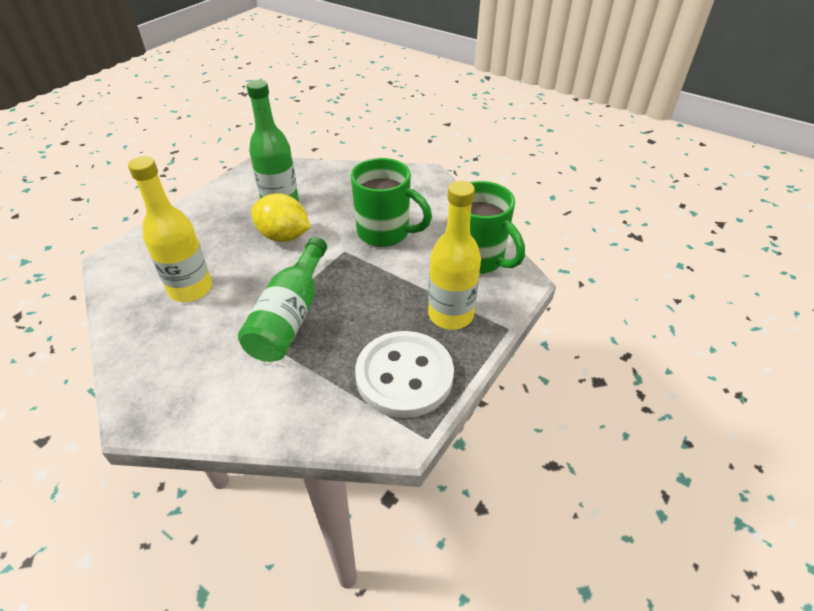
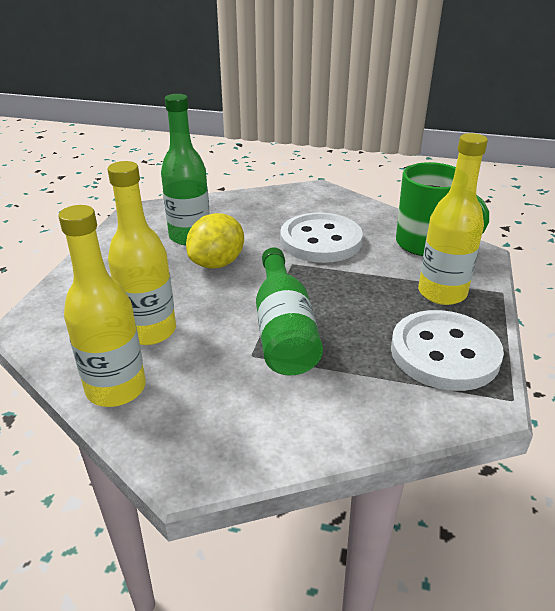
camera: 20 degrees left, 10 degrees down
yellow lemon [251,193,310,242] -> yellow lemon turned 60 degrees counterclockwise [186,213,244,269]
green mug [351,158,432,247] -> white button [280,213,363,263]
none -> yellow bottle [58,205,146,407]

